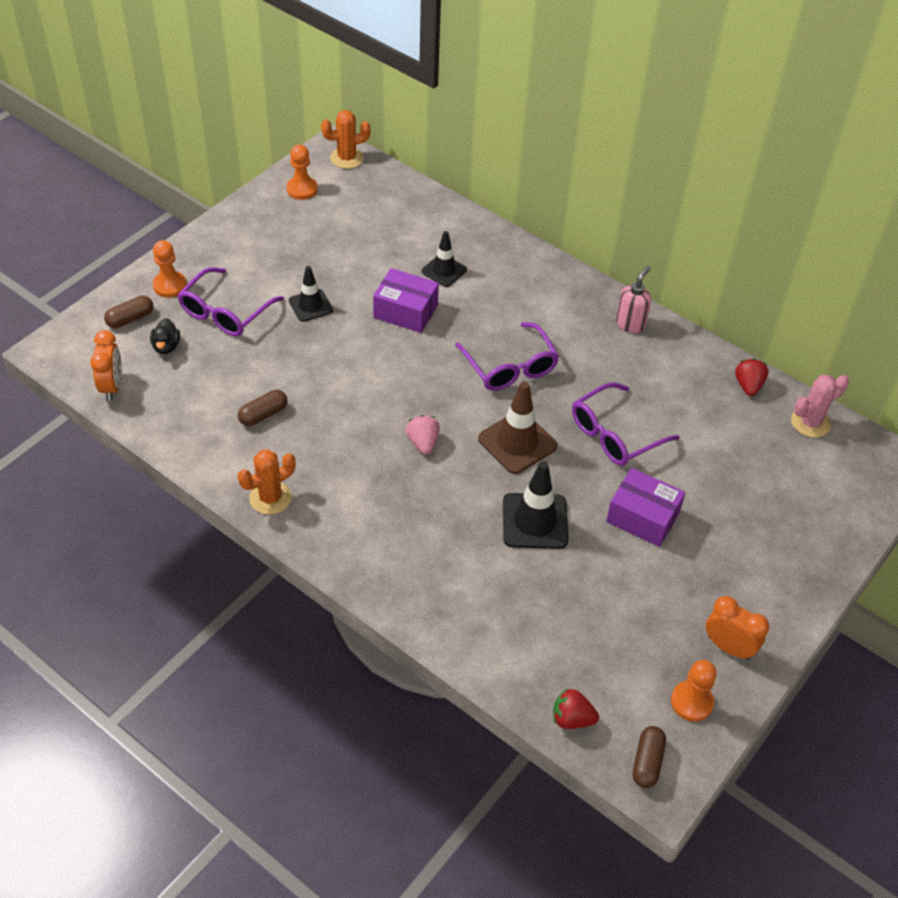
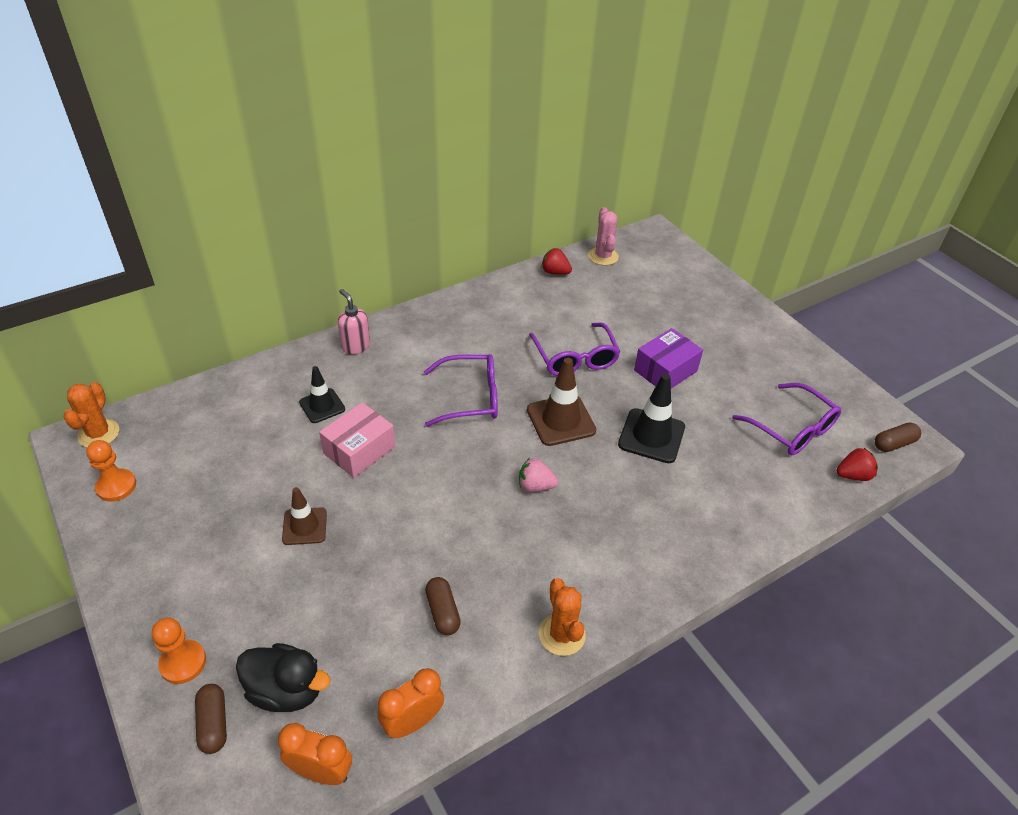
camera: 70 degrees left, 5 degrees down
black duck [150,318,180,354] -> black duck [236,643,330,712], size x1.70
purple glasses [178,267,284,336] -> purple glasses moved to [732,383,841,455]
black traffic cone [289,266,333,322] -> brown traffic cone [282,487,327,545]
purple box [373,268,439,333] -> pink box [319,402,395,478]
red strawberry [553,688,599,729] -> red strawberry turned 135 degrees counterclockwise [836,448,878,481]
pink soap dispenser [616,266,651,333] -> pink soap dispenser moved to [338,289,370,354]
brown capsule [633,726,666,788] -> brown capsule turned 60 degrees counterclockwise [875,423,921,452]
orange pawn [671,660,717,721] -> none
orange clock [706,596,769,660] -> orange clock moved to [378,668,444,738]

